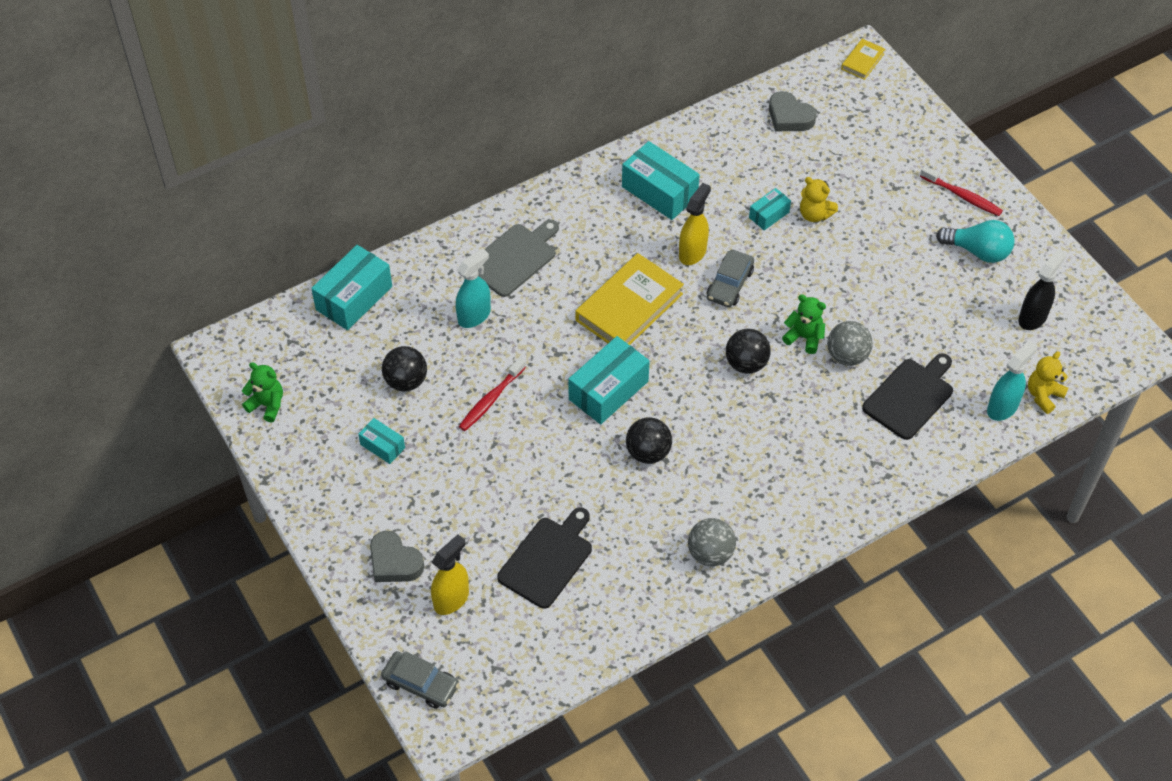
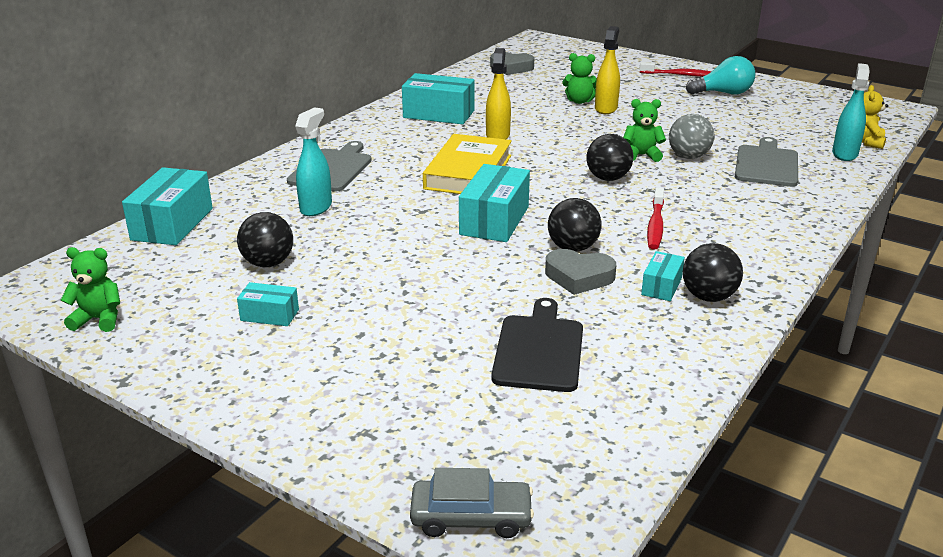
camera: 25 degrees left, 25 degrees down
grey heart [370,531,424,582] -> grey heart moved to [545,249,616,295]
yellow spray bottle [431,534,469,615] -> yellow spray bottle moved to [595,26,620,114]
red toothbrush [459,358,526,431] -> red toothbrush moved to [647,188,664,250]
grey ball [688,518,736,567] -> black ball [683,243,743,302]
grey car [707,250,754,307] -> none
turquoise box [749,188,791,230] -> turquoise box moved to [641,251,685,301]
yellow teddy bear [800,177,838,222] -> green teddy bear [562,53,597,104]
yellow book [841,39,885,80] -> none
black cutting board [862,353,953,440] -> grey cutting board [735,137,798,187]
black spray bottle [1019,249,1066,330] -> none

